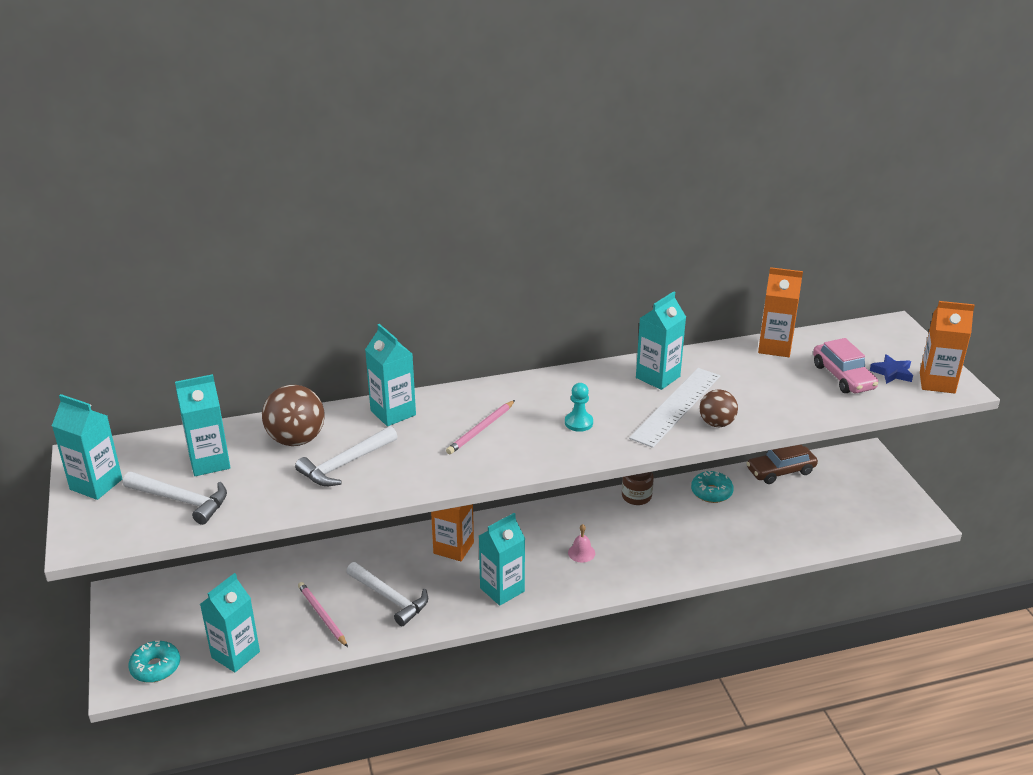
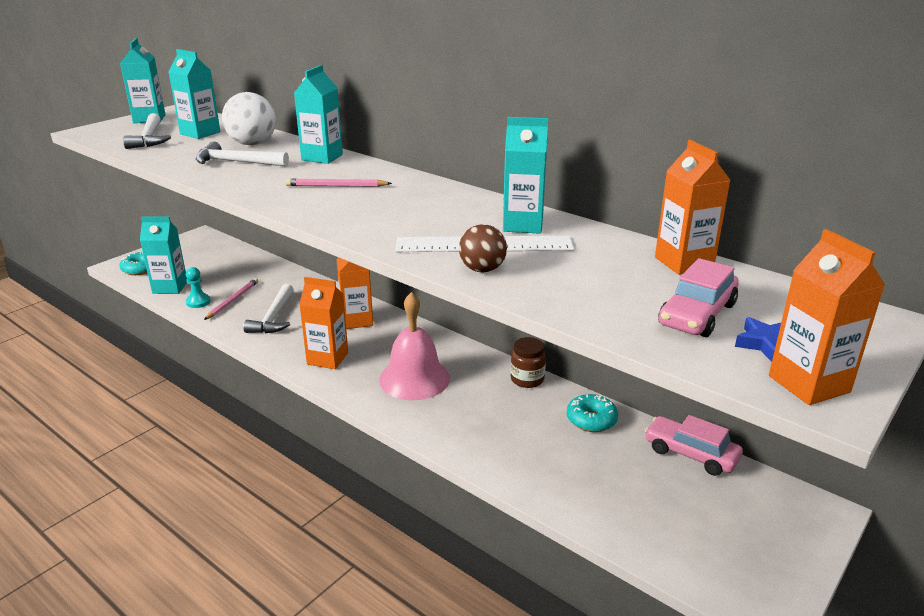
camera: 55 degrees right, 5 degrees down
brown ball [262,385,325,446] -> white ball [222,92,276,146]
turquoise carton [479,513,525,606] -> orange carton [299,277,348,369]
turquoise pawn [565,383,593,432] -> turquoise pawn moved to [186,267,211,308]
pink bell [568,524,595,563] -> pink bell [379,292,450,400], size x2.46
brown car [747,445,818,484] -> pink car [645,415,743,476]

